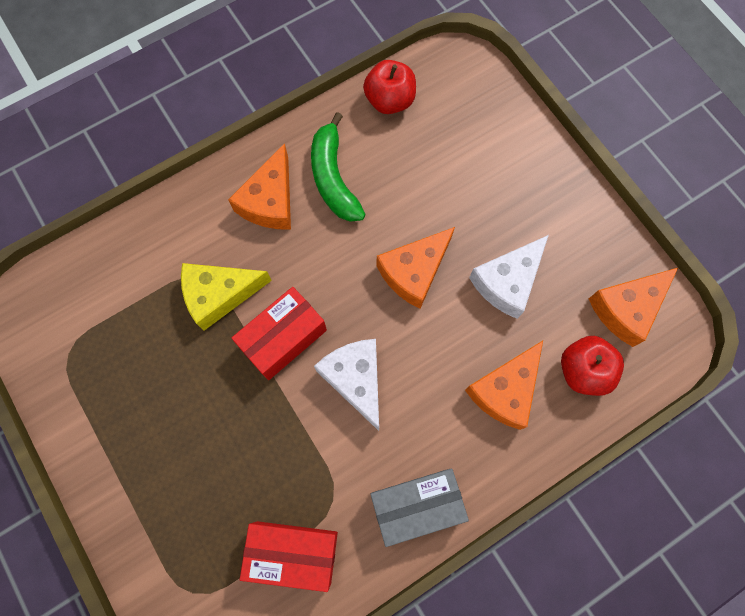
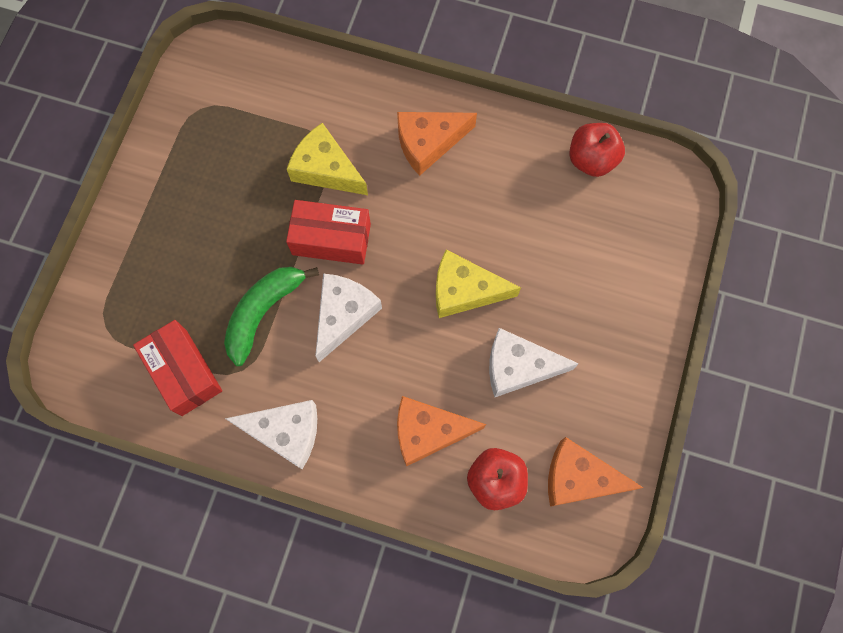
camera: 50 degrees right, 0 degrees up
green banana [311,112,366,222] -> green banana moved to [224,267,319,366]
grey box [370,469,469,547] -> white cheese [225,400,317,469]
orange cheese [377,227,455,309] -> yellow cheese [436,250,521,318]

